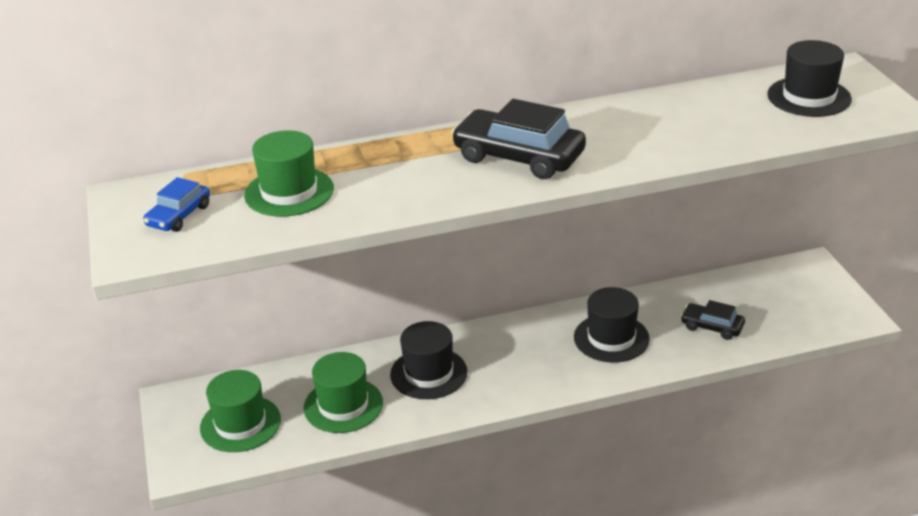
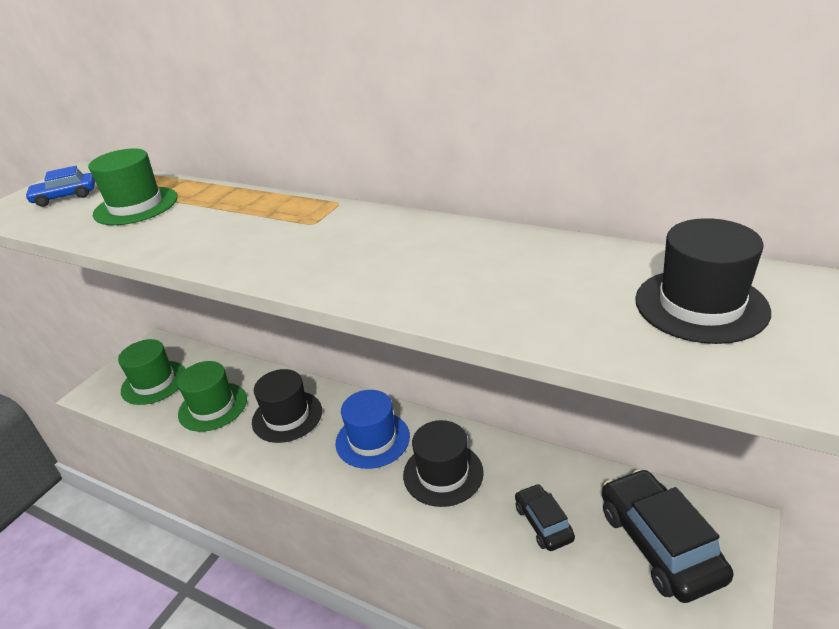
camera: 45 degrees right, 0 degrees up
black car [451,99,586,179] -> black car moved to [602,469,734,603]
none -> blue hat [336,390,410,469]

